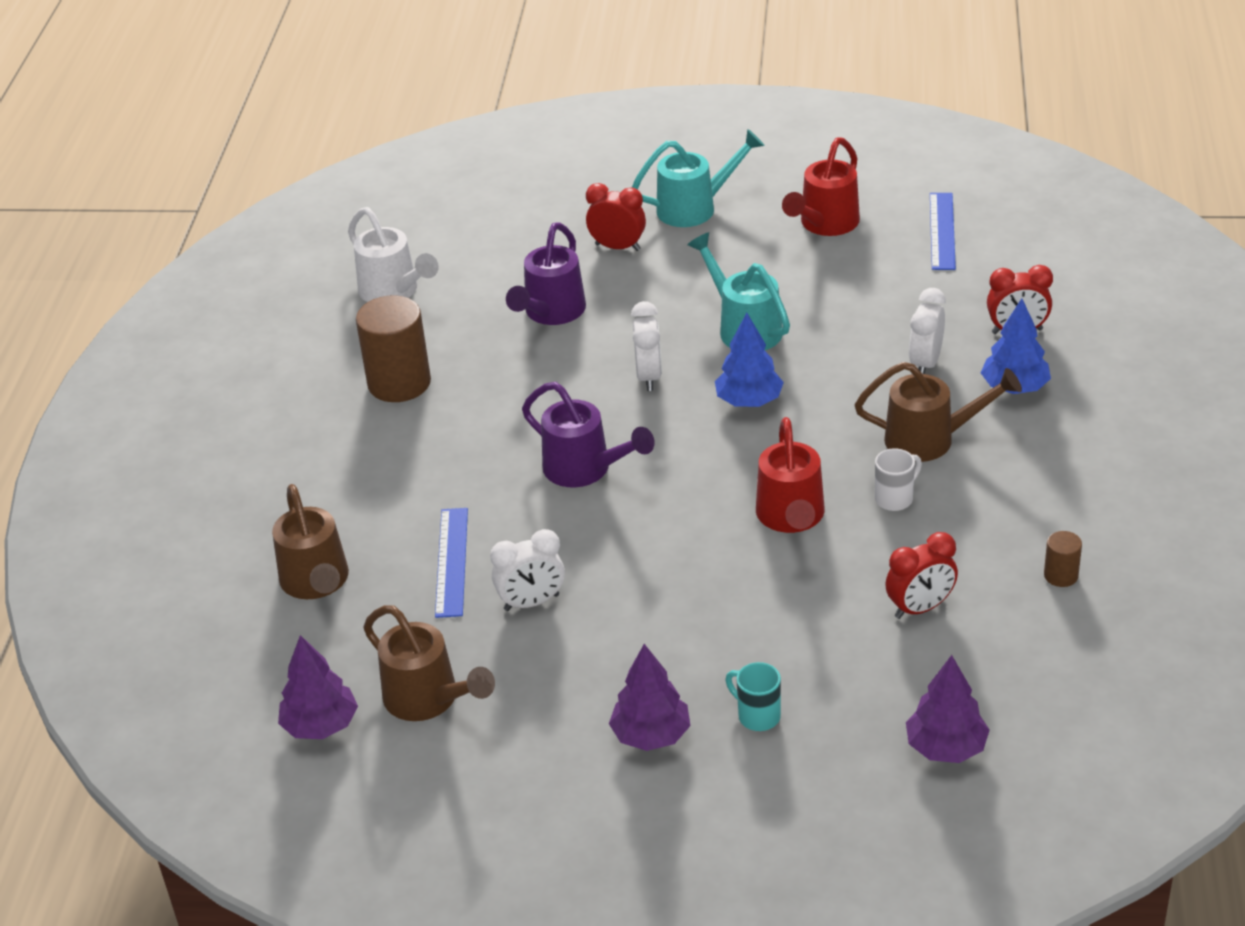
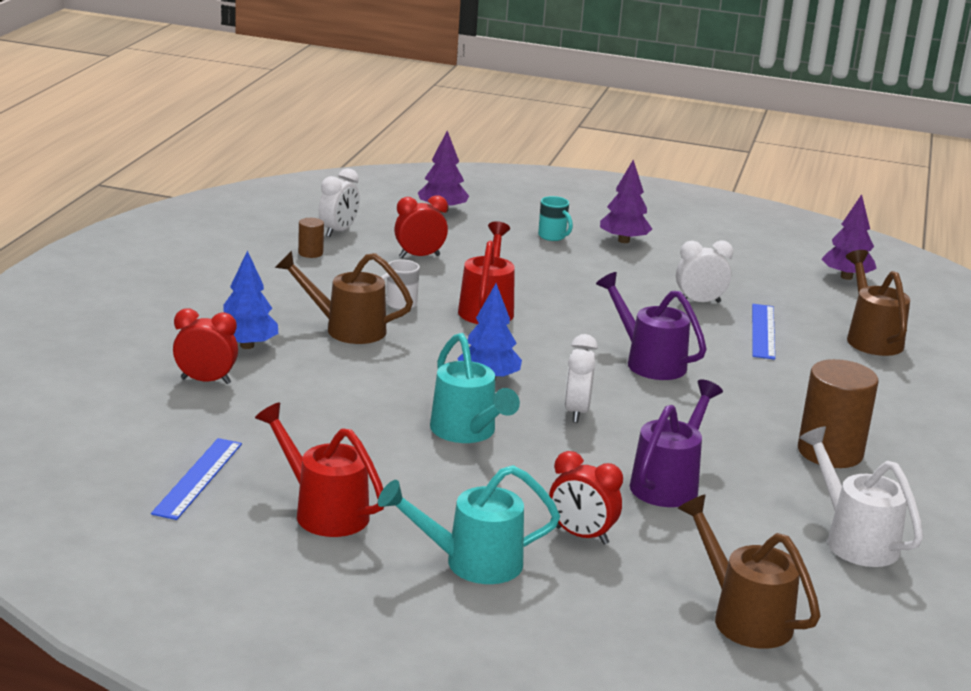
camera: 175 degrees left, 15 degrees down
brown watering can [363,605,495,721] -> brown watering can moved to [678,494,821,649]
red watering can [782,137,860,236] -> red watering can turned 90 degrees counterclockwise [255,402,384,537]
white clock [909,288,946,374] -> white clock moved to [319,168,360,237]

